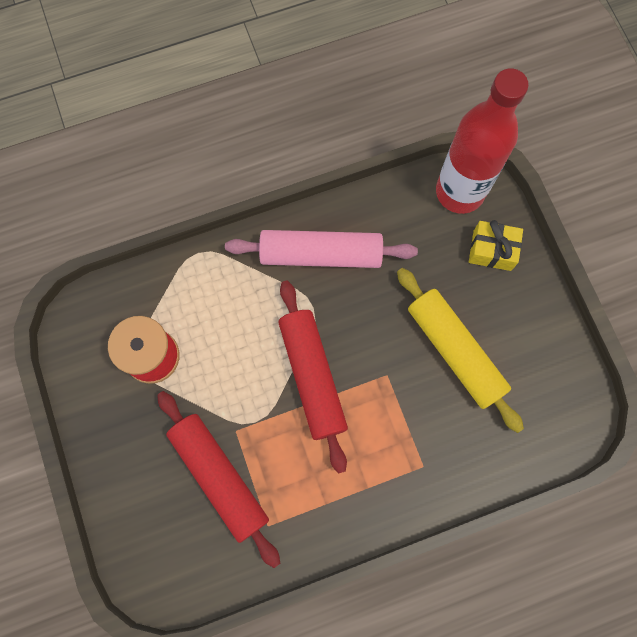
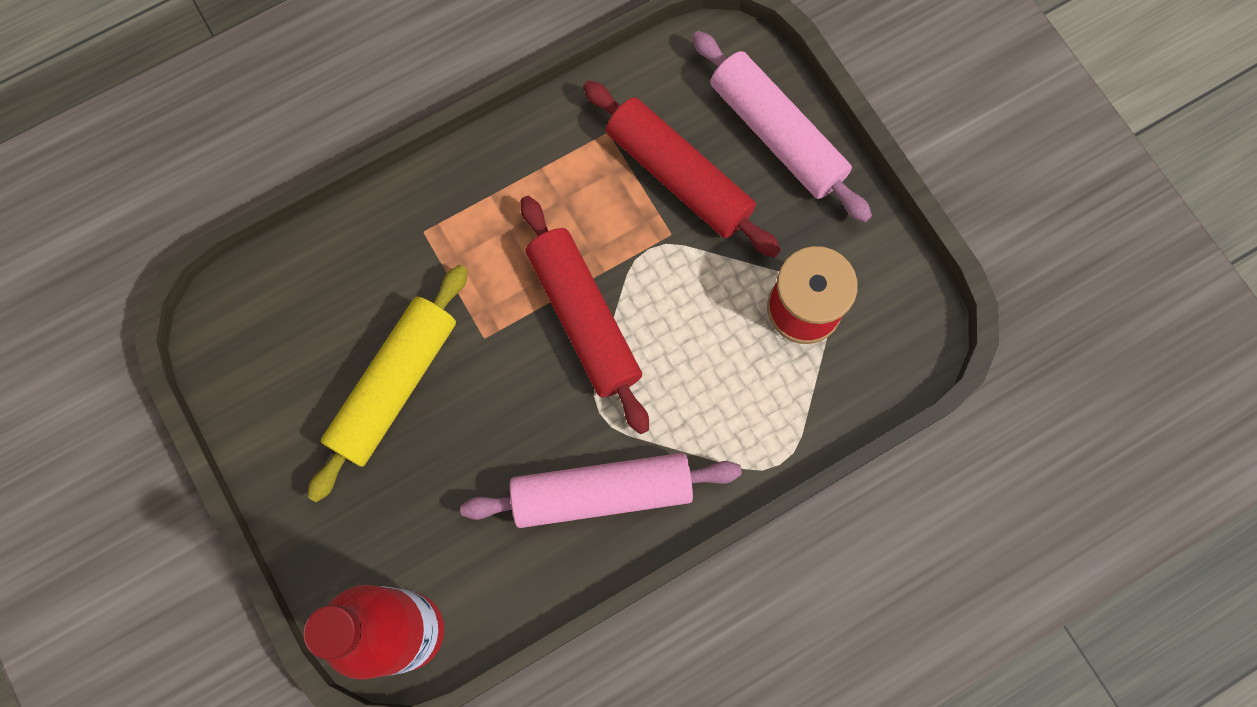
camera: 170 degrees right, 0 degrees up
yellow rolling pin [397,268,524,433] -> yellow rolling pin turned 75 degrees clockwise [307,265,468,502]
yellow gift [469,220,523,271] -> none
none -> pink rolling pin [692,31,872,222]

